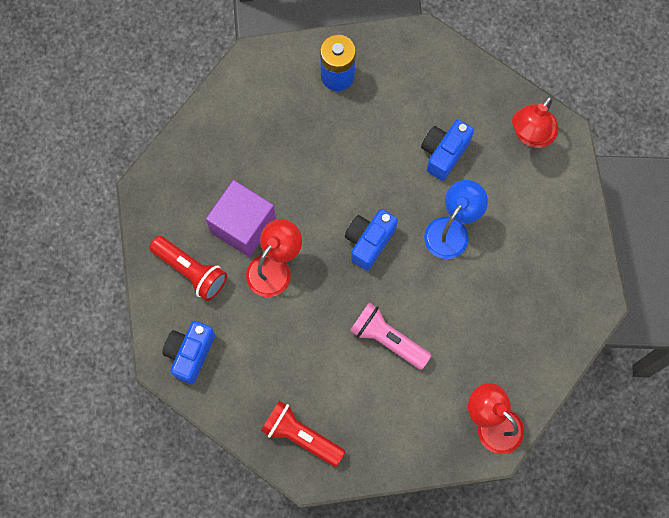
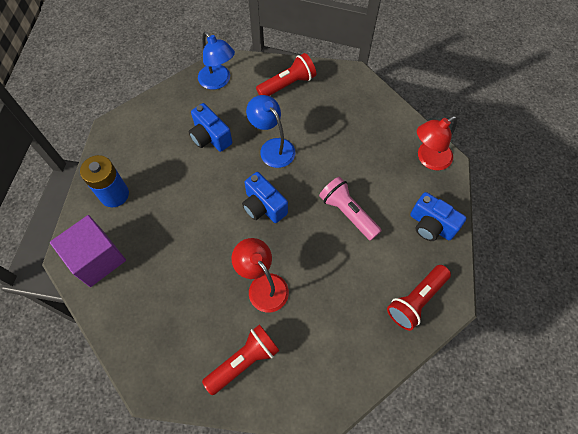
camera: 75 degrees left, 10 degrees down
blue camera [162,321,215,384] -> blue camera moved to [410,192,466,241]
purple cube [206,180,276,257] -> purple cube moved to [50,215,126,287]
pink flashlight [350,302,432,370] -> pink flashlight turned 90 degrees clockwise [319,177,382,241]
red lamp [512,96,558,148] -> blue lamp [198,32,235,90]
none -> red flashlight [256,53,316,96]

